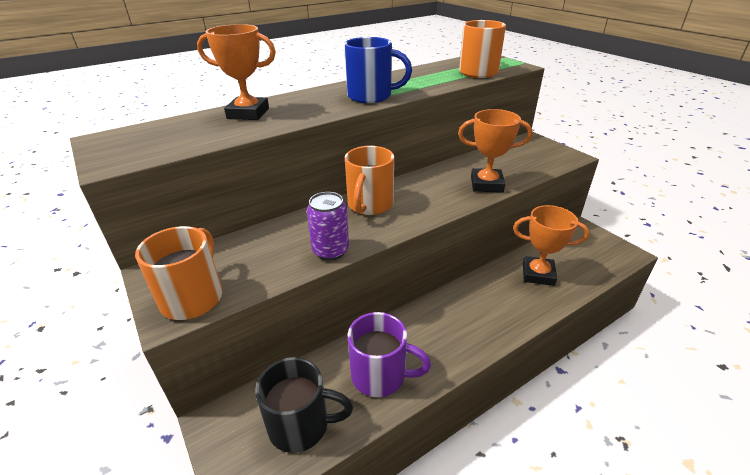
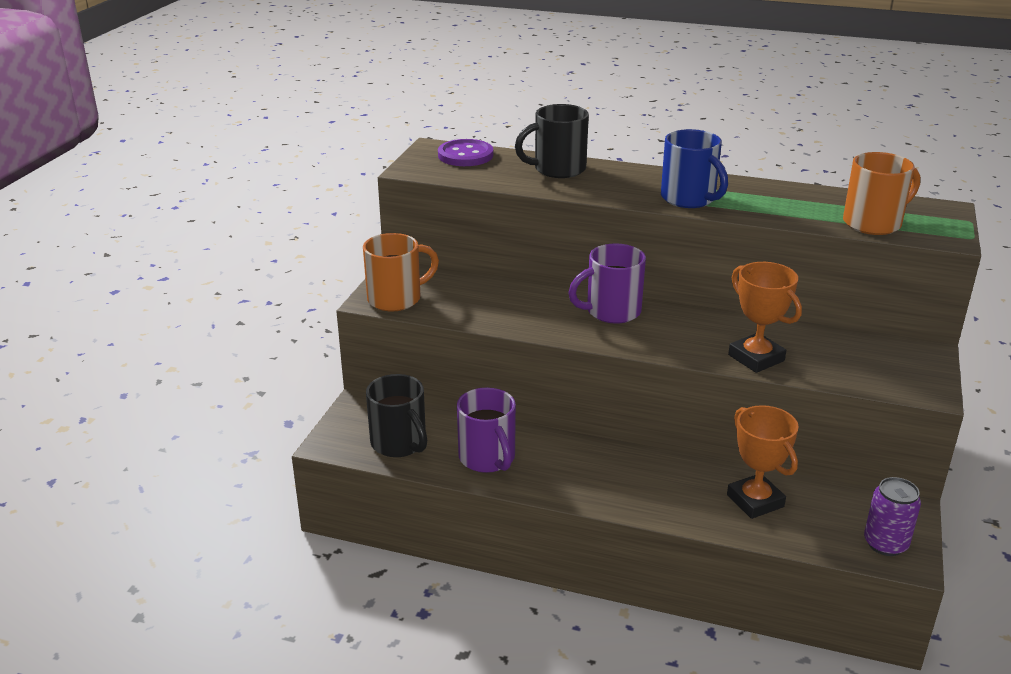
camera: 50 degrees right, 5 degrees down
orange trophy [197,24,276,120] -> black mug [515,104,589,178]
purple can [307,192,349,261] -> purple can moved to [864,477,921,556]
orange mug [345,146,394,215] -> purple mug [568,243,646,324]
none -> purple button [438,139,493,166]

